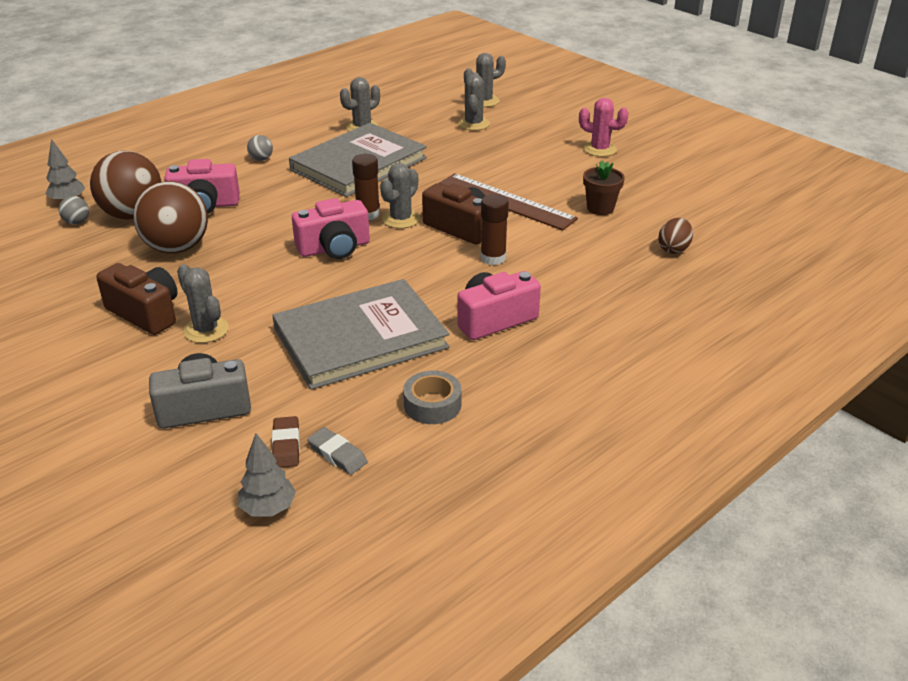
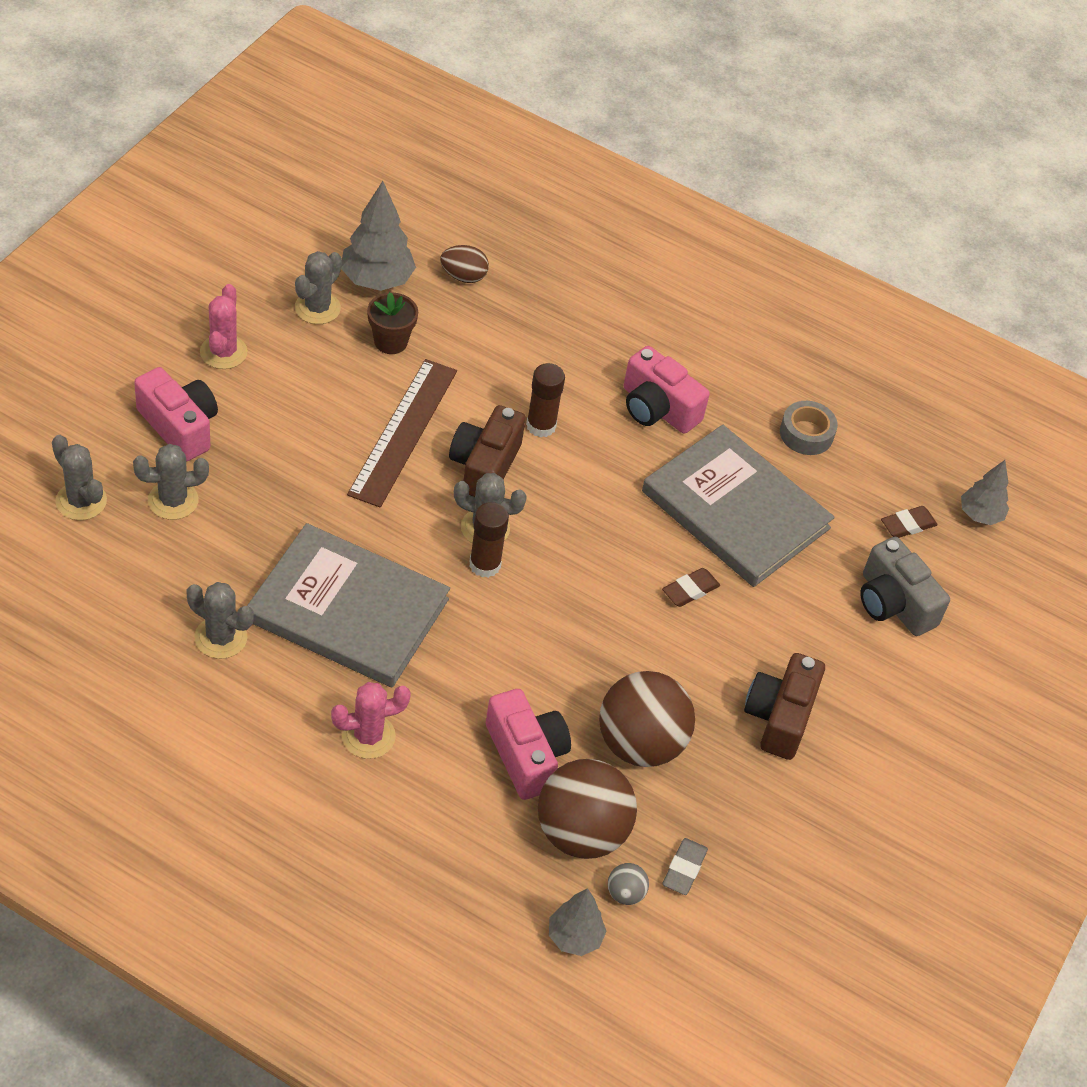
camera: 115 degrees left, 15 degrees up
grey cactus [177,264,229,343] -> grey cactus moved to [295,251,342,324]
grey ball [247,135,273,161] -> pink cactus [331,682,411,759]
pink camera [292,198,370,259] -> pink camera moved to [134,367,218,462]
grey eraser [307,427,368,475] -> grey eraser moved to [663,838,708,895]
none -> grey tree [341,181,416,291]
none -> brown eraser [662,568,720,607]

